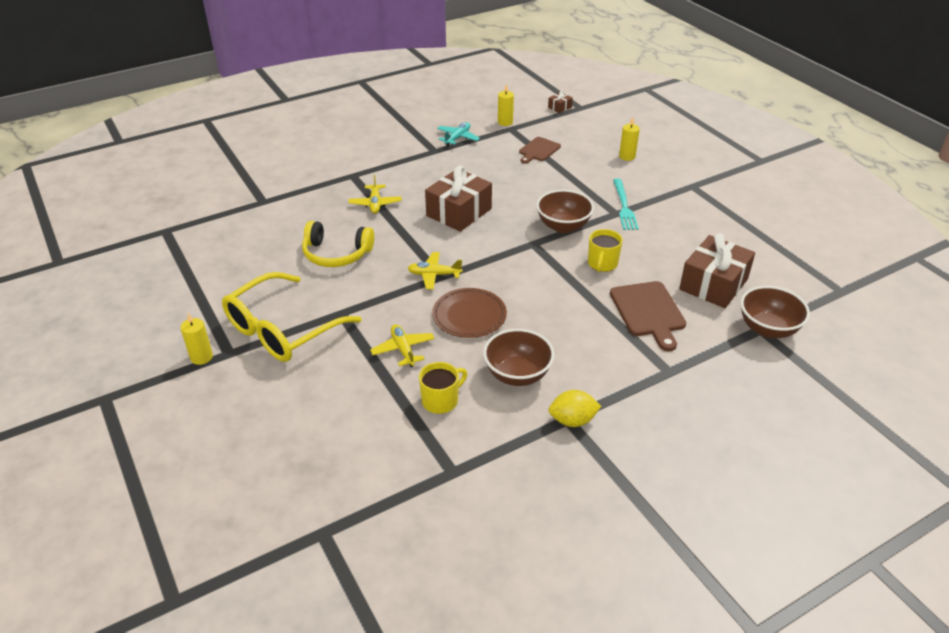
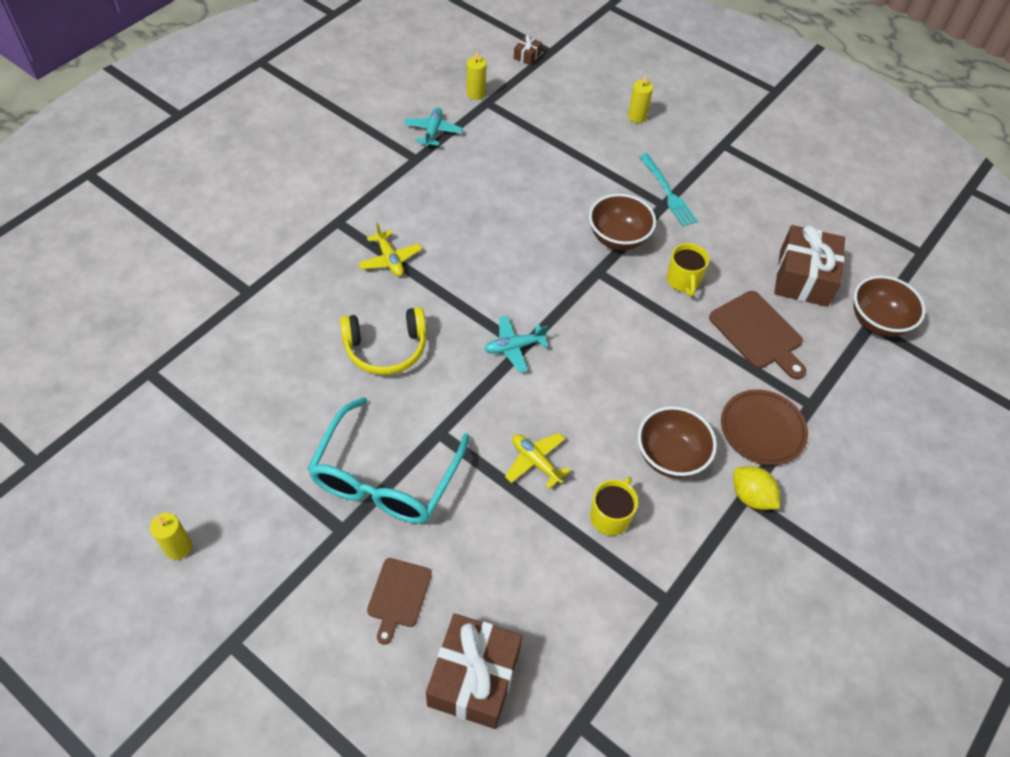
camera: 25 degrees left, 15 degrees up
yellow candle [180,313,213,365] -> yellow candle moved to [150,513,192,560]
yellow glasses [222,272,362,362] -> turquoise glasses [308,397,470,524]
yellow plane [408,252,463,289] -> turquoise plane [484,316,548,373]
brown gift [425,165,492,232] -> brown gift moved to [426,613,522,729]
brown plate [432,288,507,338] -> brown plate moved to [721,390,808,465]
brown cutting board [519,137,561,164] -> brown cutting board moved to [367,558,432,645]
yellow lemon [548,390,601,427] -> yellow lemon turned 75 degrees clockwise [733,466,780,510]

